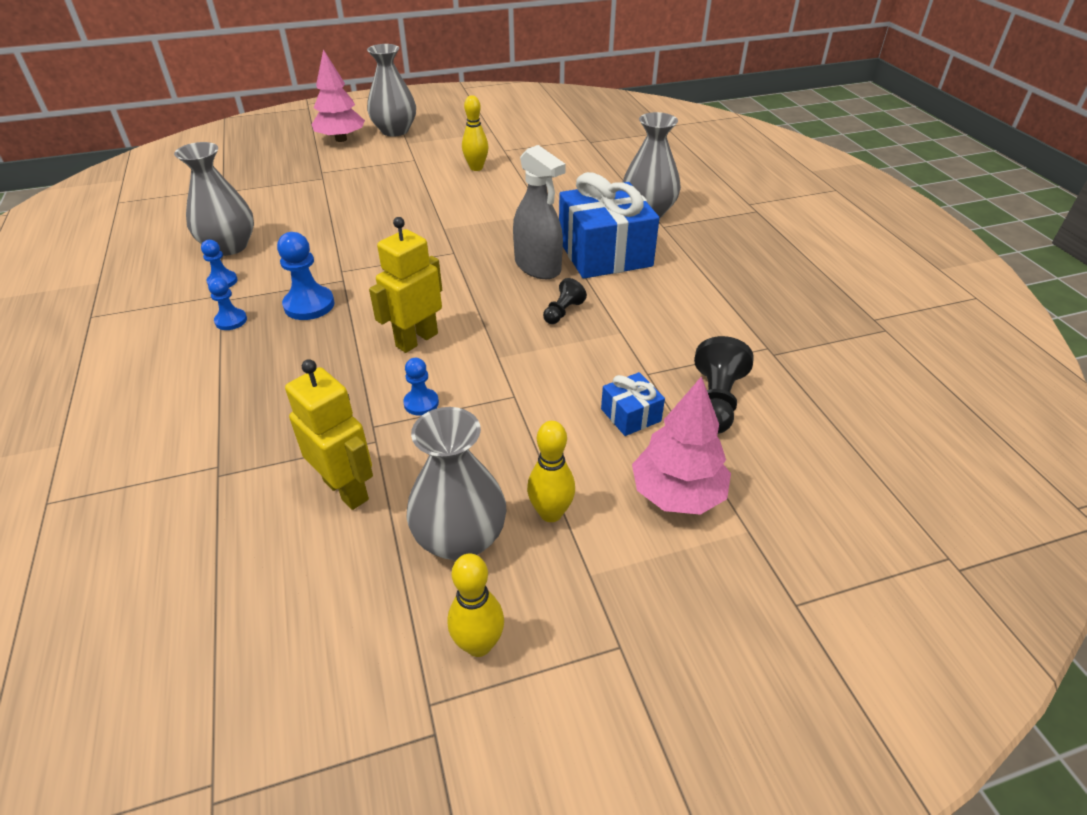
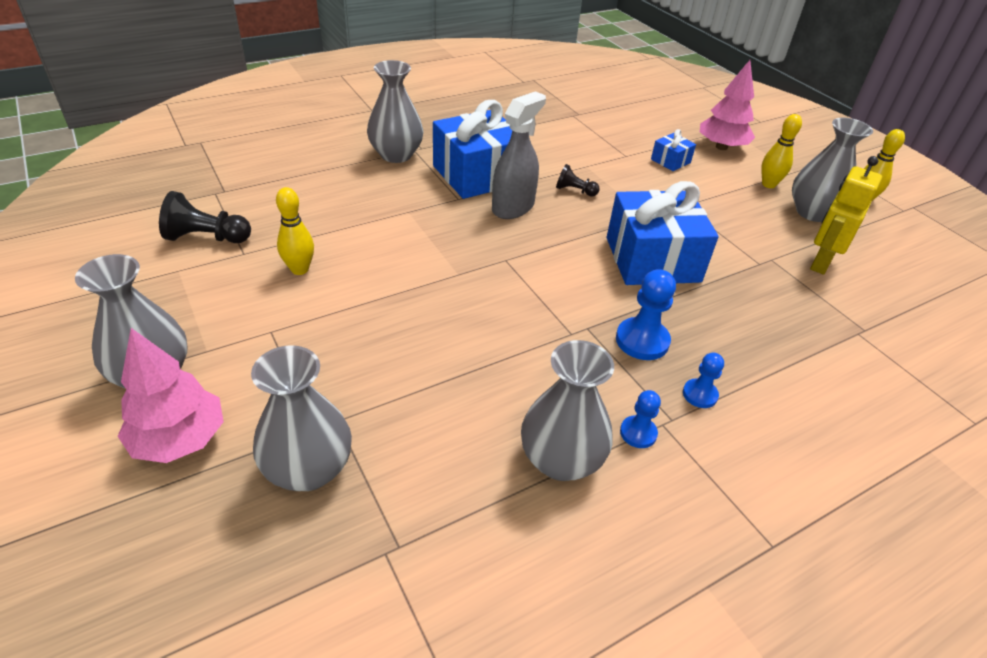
camera: 105 degrees left, 0 degrees up
yellow robot [369,217,442,353] -> blue gift [607,181,719,285]
blue pawn [403,358,439,416] -> none
black pawn [694,336,754,434] -> black pawn moved to [159,191,251,243]
none -> grey vase [251,345,352,491]

